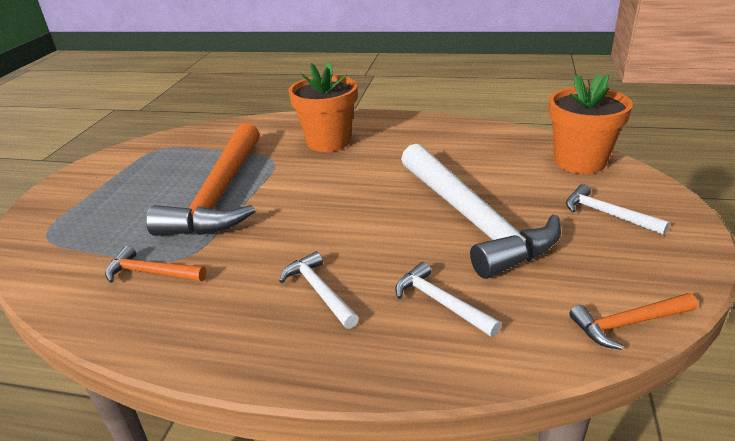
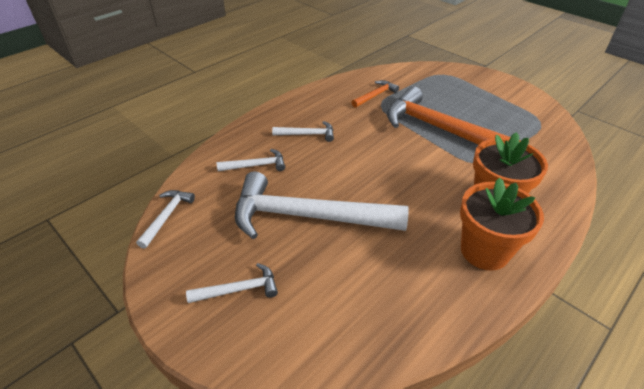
camera: 120 degrees right, 10 degrees up
orange flower pot [549,74,633,174] -> orange flower pot moved to [460,178,544,271]
orange hammer [569,293,698,350] -> white hammer [136,190,195,249]

